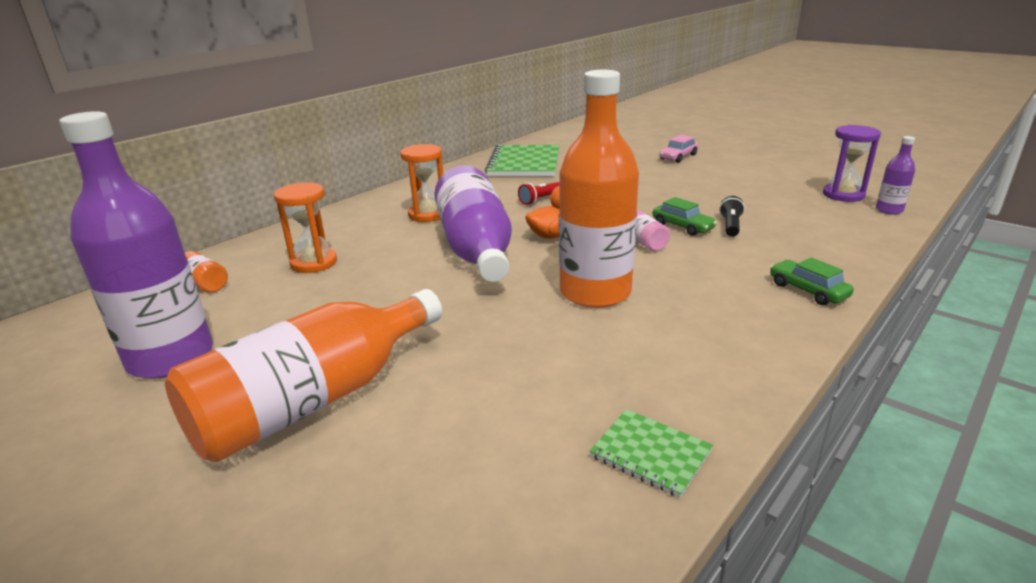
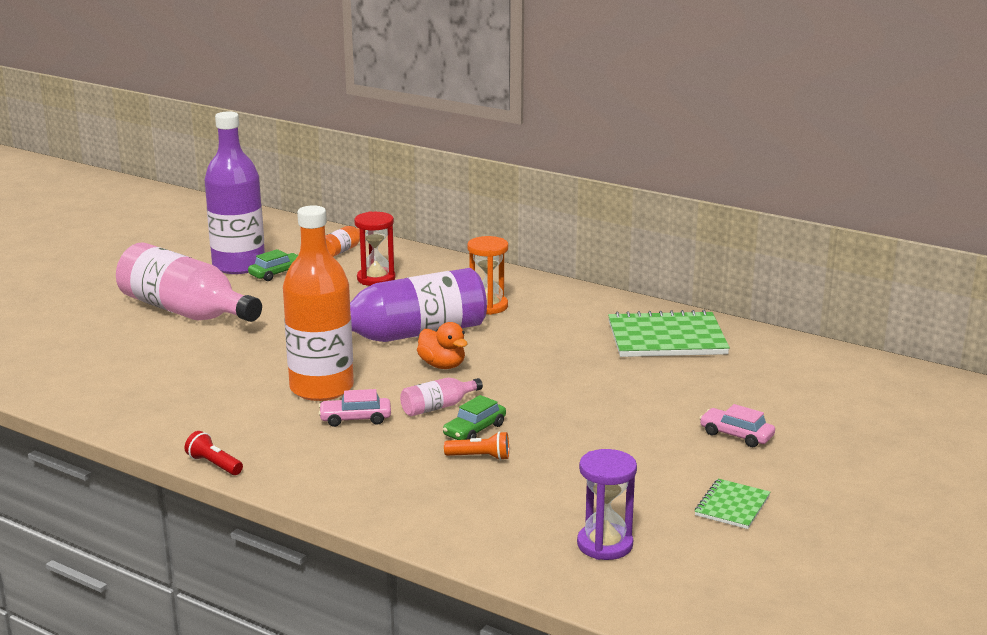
camera: 80 degrees right, 5 degrees down
orange bottle [165,289,442,462] -> pink bottle [116,242,262,322]
orange hourglass [274,182,337,273] -> red hourglass [354,212,396,286]
red flashlight [518,182,560,205] -> red flashlight moved to [185,431,243,475]
green notebook [590,409,713,498] -> green notebook moved to [695,478,770,529]
black flashlight [719,196,745,237] -> orange flashlight [444,431,509,460]
green car [770,257,854,305] -> green car moved to [248,249,298,281]
purple bottle [876,136,915,215] -> none
none -> pink car [318,389,391,427]

